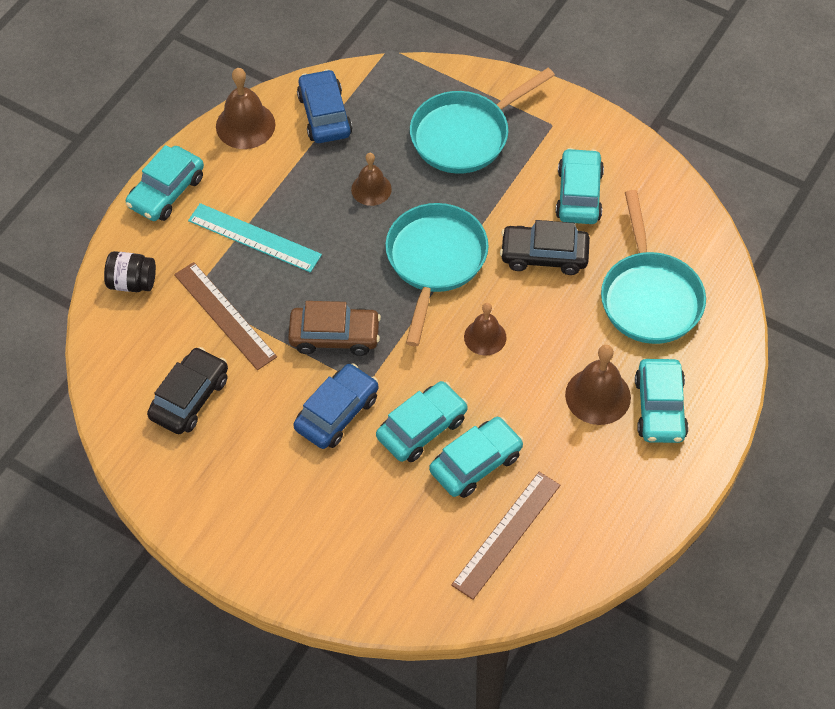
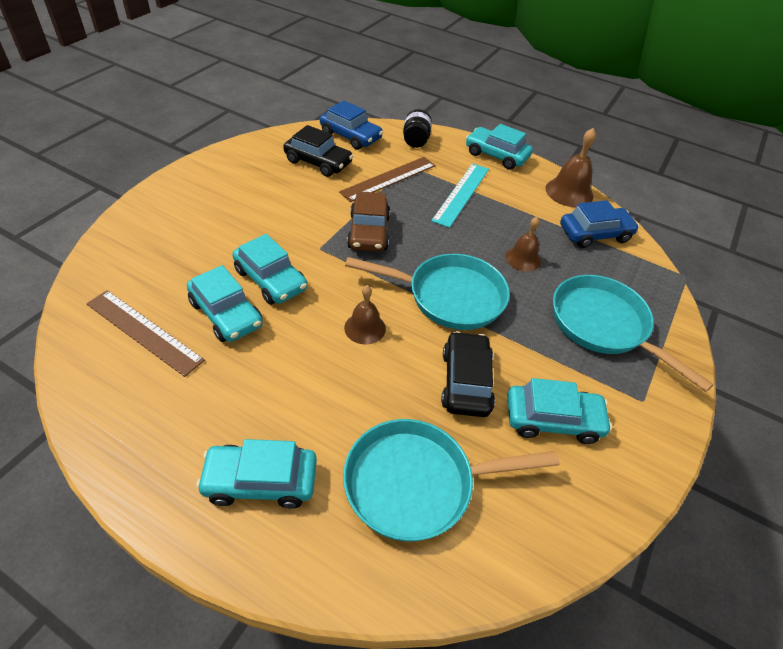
camera: 85 degrees right, 10 degrees down
blue car [293,363,378,449] -> blue car moved to [320,100,383,150]
brown bell [565,345,631,425] -> none

